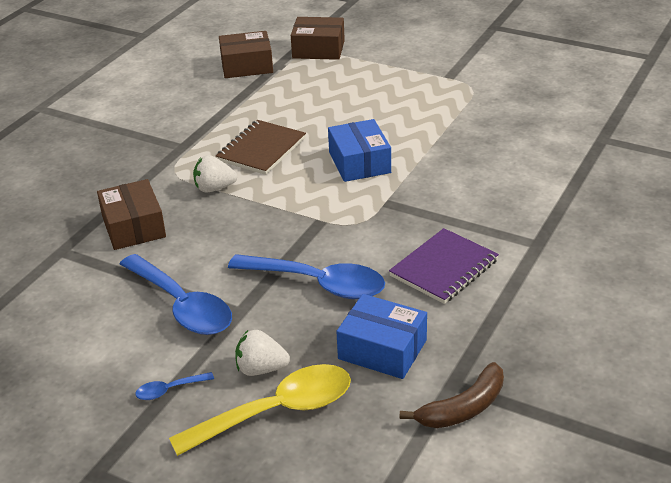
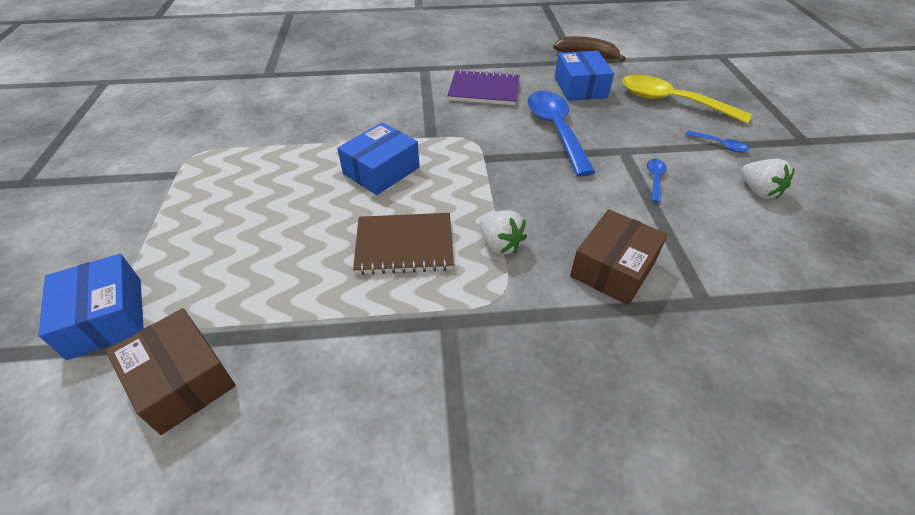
camera: 125 degrees left, 10 degrees up
blue spoon [120,254,232,335] -> blue spoon [647,159,667,203], size x0.43
white strawberry [235,330,290,376] -> white strawberry moved to [741,159,795,199]
brown box [291,17,345,60] -> blue box [38,254,144,360]

